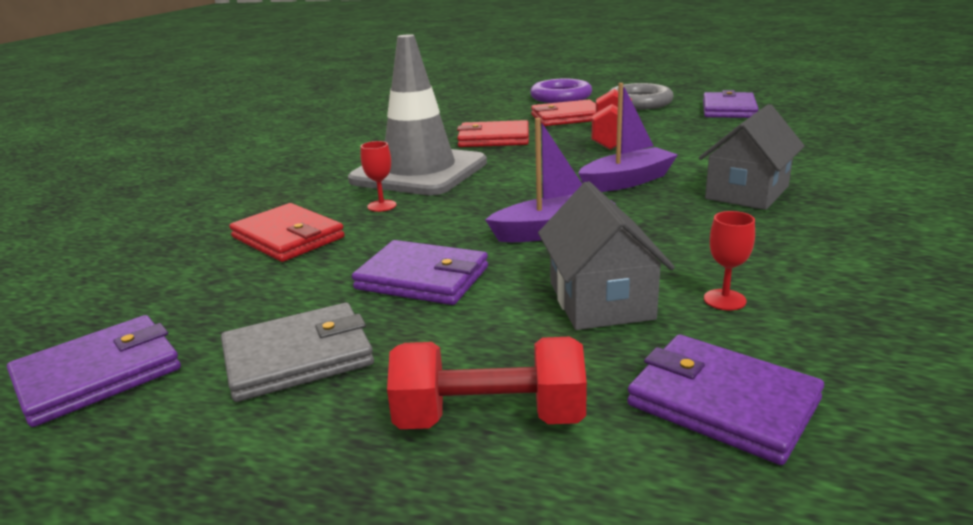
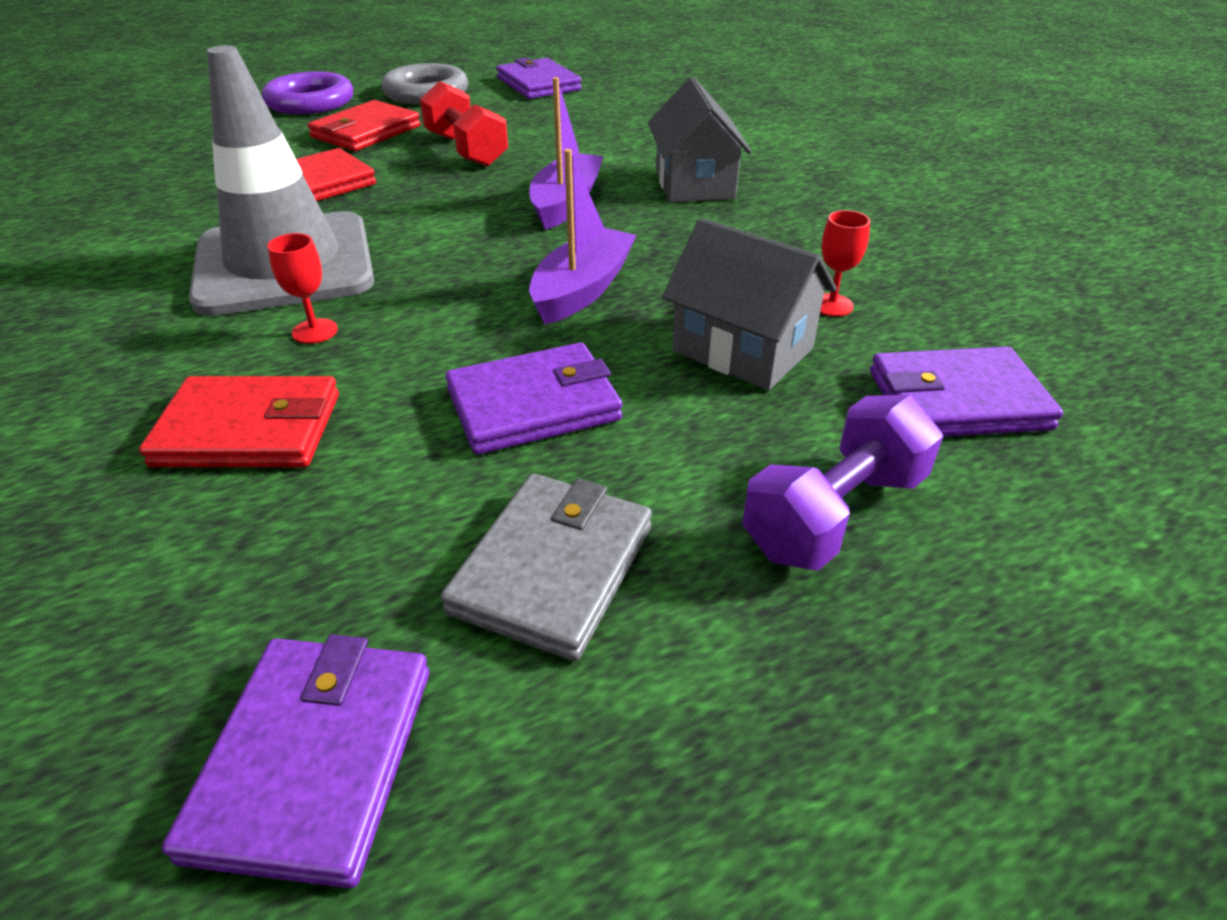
camera: 45 degrees left, 15 degrees up
red dumbbell [387,337,587,429] -> purple dumbbell [742,395,943,571]

